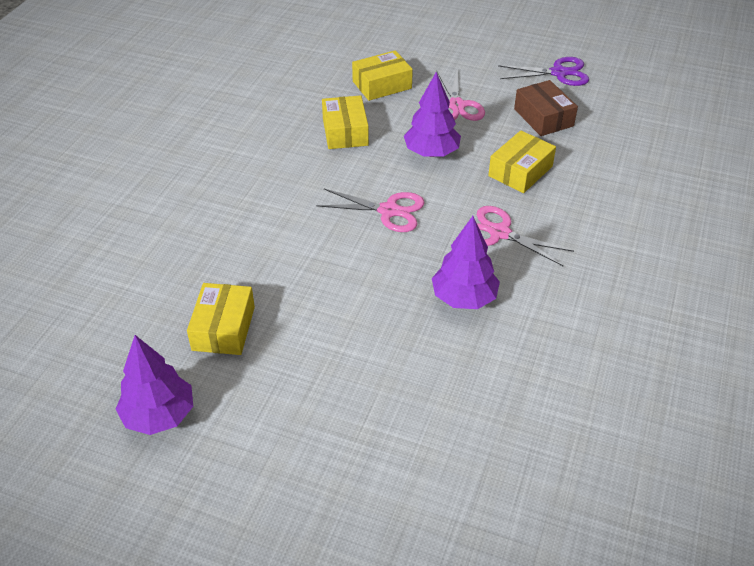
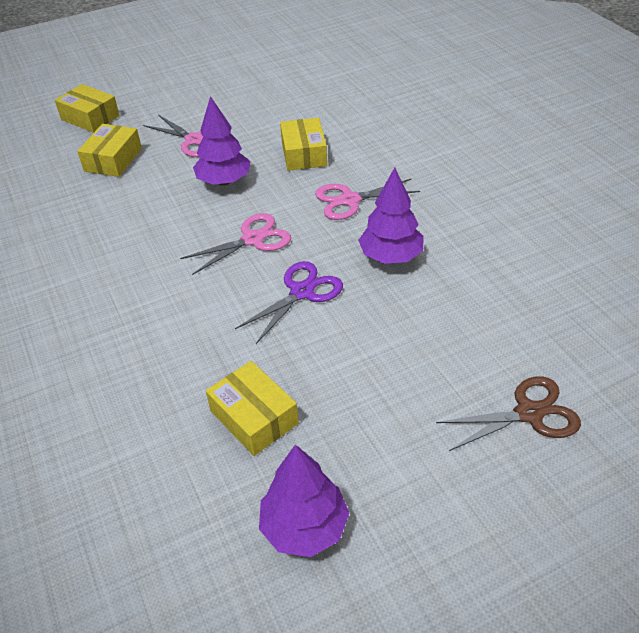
camera: 45 degrees left, 0 degrees up
yellow box [322,95,369,149] -> yellow box moved to [55,84,120,133]
purple scissors [498,57,589,86] -> purple scissors moved to [235,261,343,344]
brown box [514,80,578,136] -> none
none -> brown scissors [436,376,581,451]

